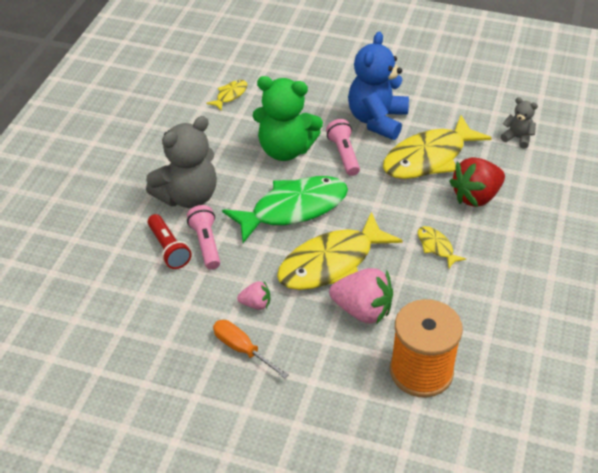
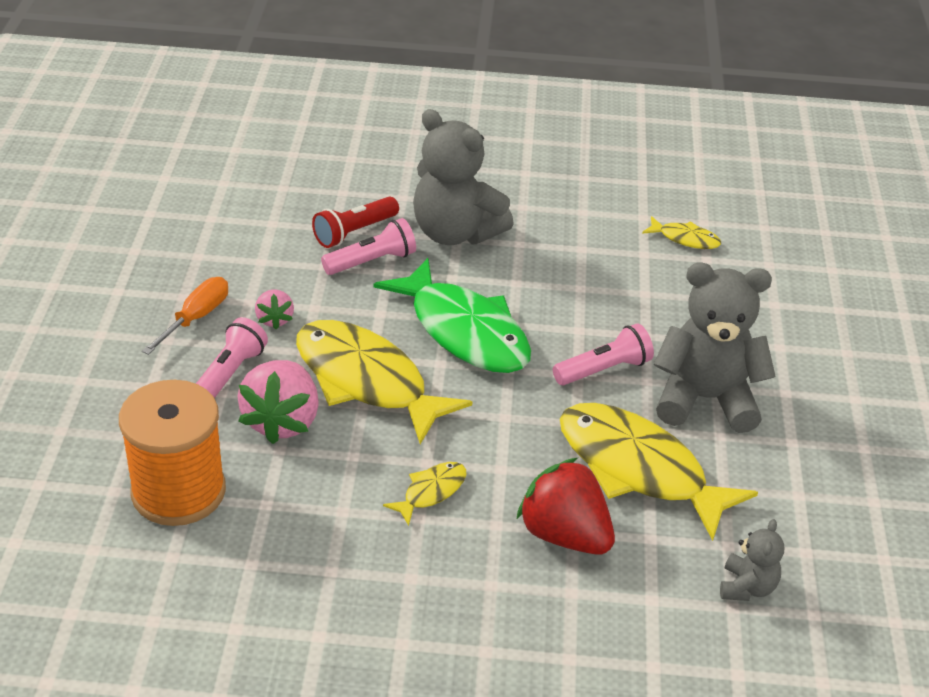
camera: 75 degrees right, 5 degrees down
green teddy bear [253,76,323,161] -> none
blue teddy bear [348,32,409,140] -> grey teddy bear [653,263,776,433]
none -> pink flashlight [196,317,268,398]

